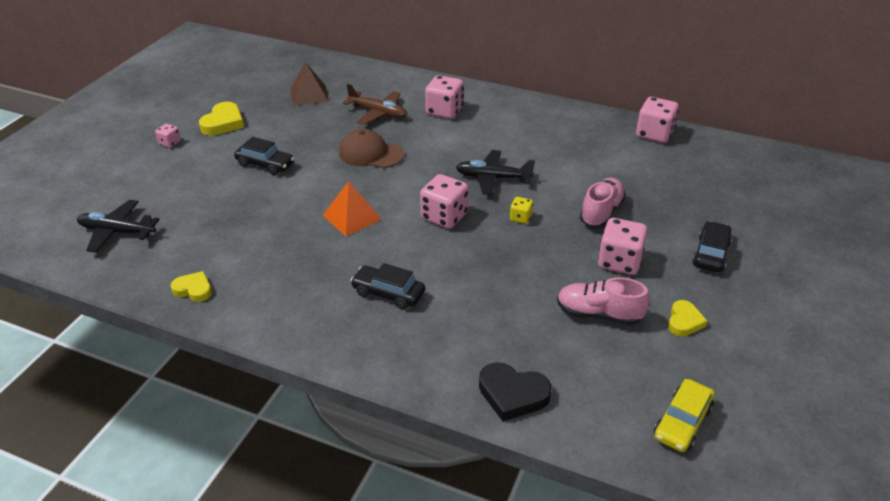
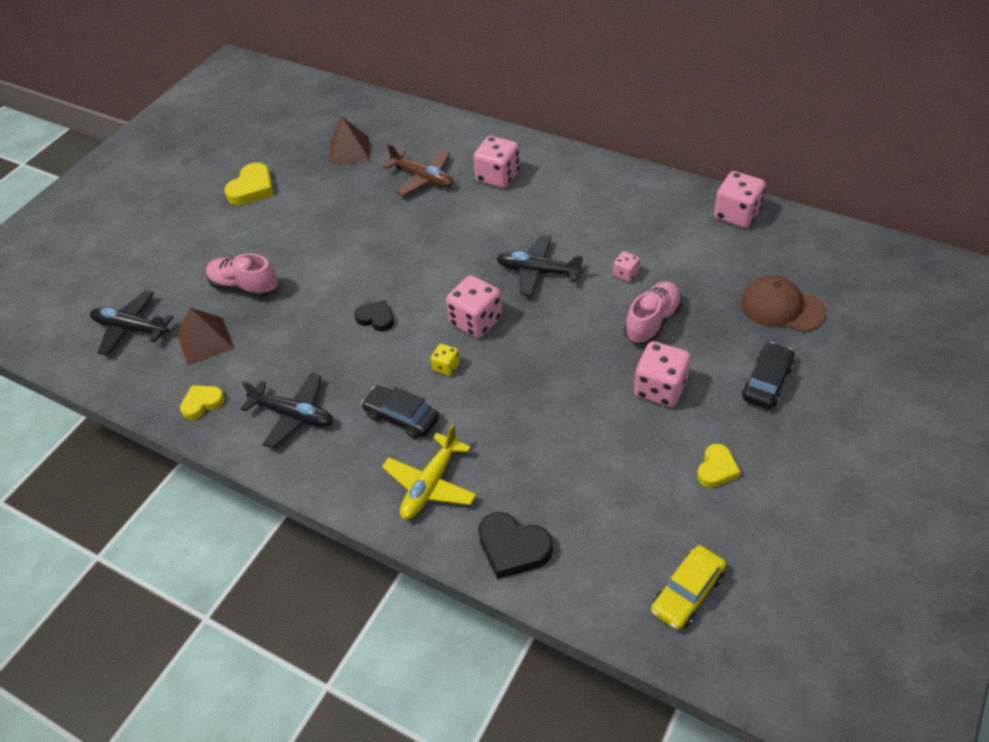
camera: 10 degrees right, 10 degrees up
pink dice [155,124,181,148] -> pink dice moved to [613,251,640,282]
yellow heart [171,271,212,302] -> yellow heart turned 60 degrees counterclockwise [180,385,225,420]
black car [234,137,294,175] -> none
orange pyramid [323,181,382,236] -> black heart [354,300,394,332]
brown cap [339,129,404,168] -> brown cap moved to [741,275,826,332]
yellow dice [510,197,533,224] -> yellow dice moved to [431,344,460,376]
pink shoe [557,277,650,326] -> pink shoe moved to [206,254,278,298]
none -> brown pyramid [177,308,234,366]
none -> black plane [241,373,333,449]
none -> yellow plane [382,424,477,520]

